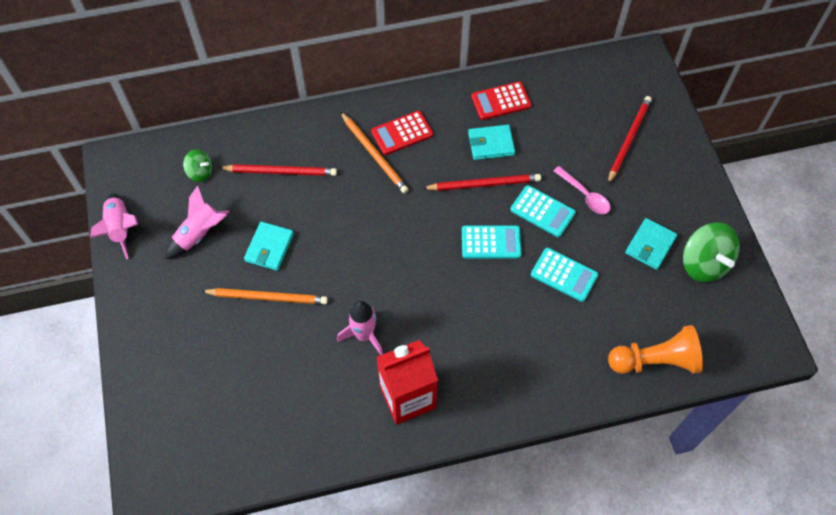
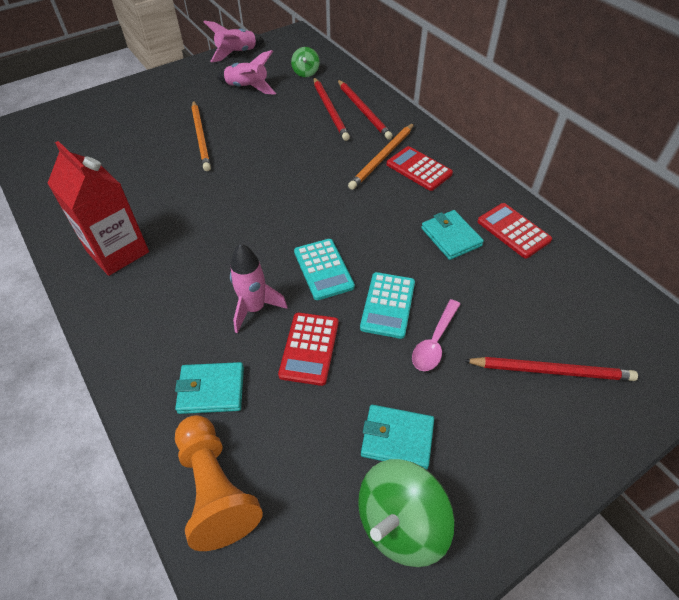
camera: 70 degrees right, 10 degrees down
turquoise wallet [244,222,294,271] -> turquoise wallet moved to [175,362,244,414]
pink rocket [337,301,383,355] -> pink rocket moved to [230,243,288,333]
red pencil [422,174,541,191] -> red pencil moved to [338,80,393,140]
turquoise calculator [531,248,599,302] -> red calculator [278,313,339,386]

